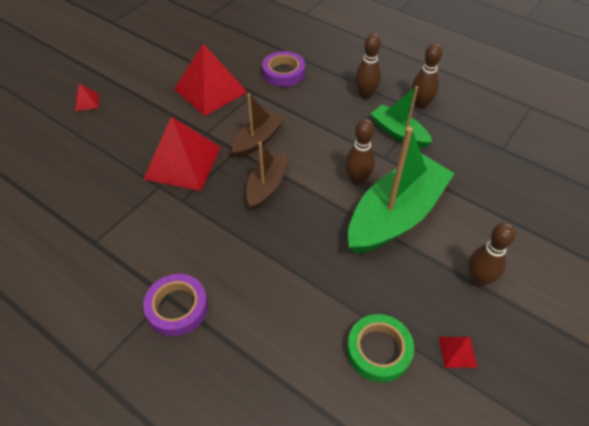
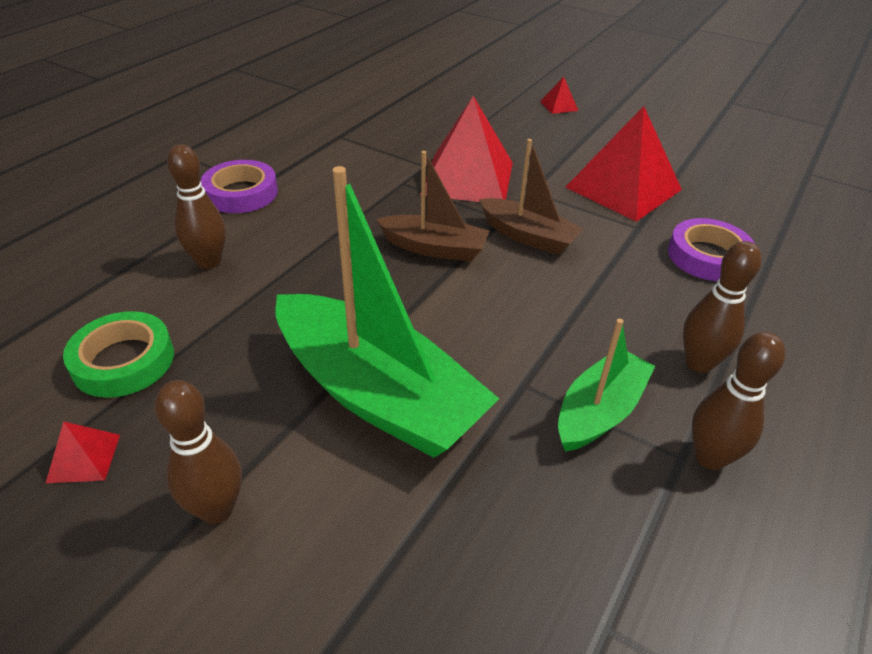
camera: 85 degrees right, 10 degrees down
brown bowling pin [345,119,375,185] -> brown bowling pin moved to [167,144,226,269]

